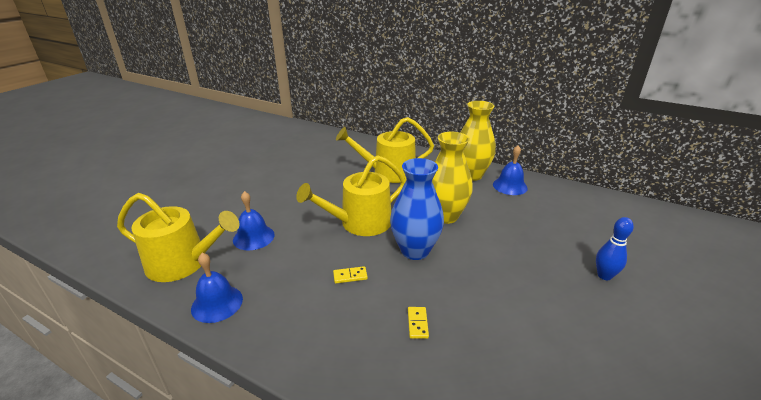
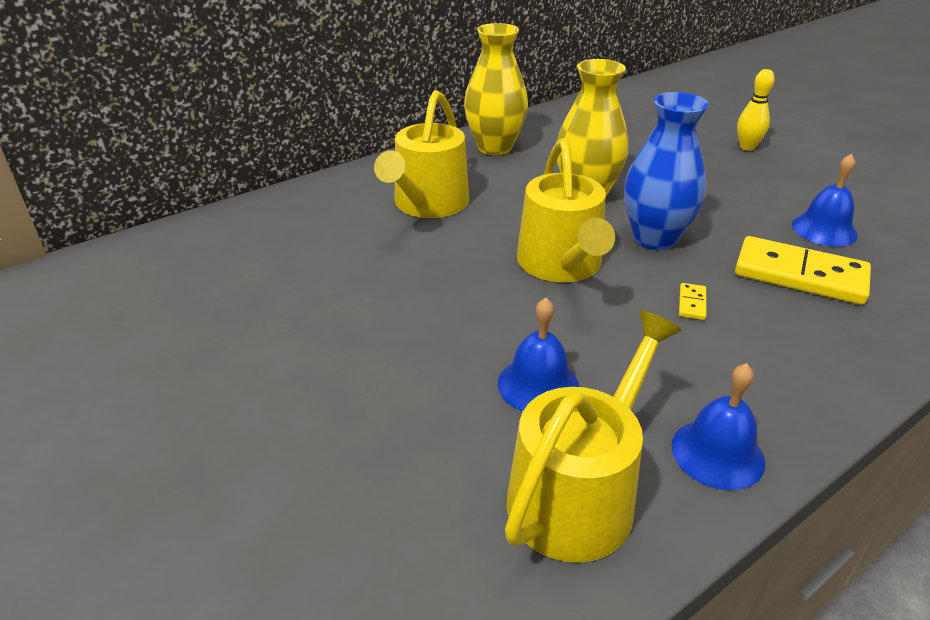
camera: 65 degrees left, 5 degrees up
yellow domino [408,307,429,339] -> yellow domino [735,236,871,305], size x2.49
blue bell [493,145,528,195] -> blue bell moved to [792,154,858,247]
blue bowling pin [596,217,634,280] -> yellow bowling pin [737,69,775,151]

